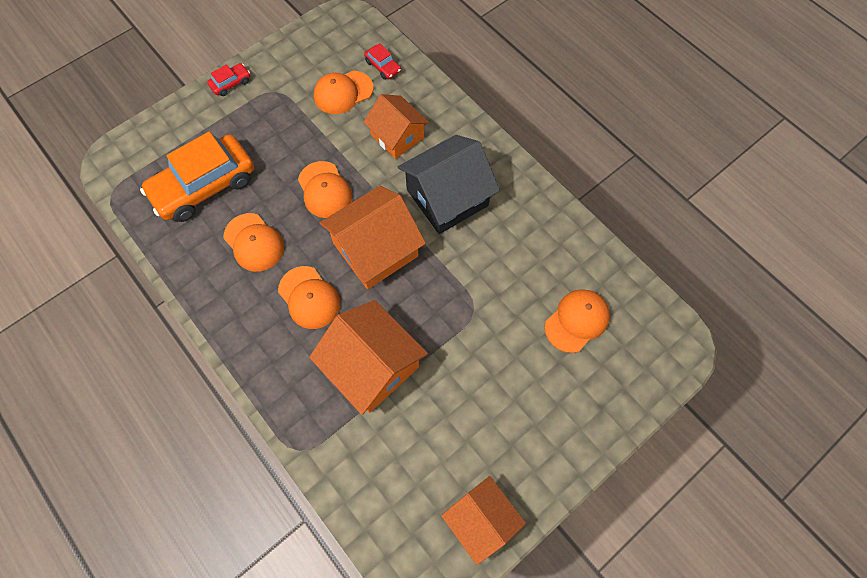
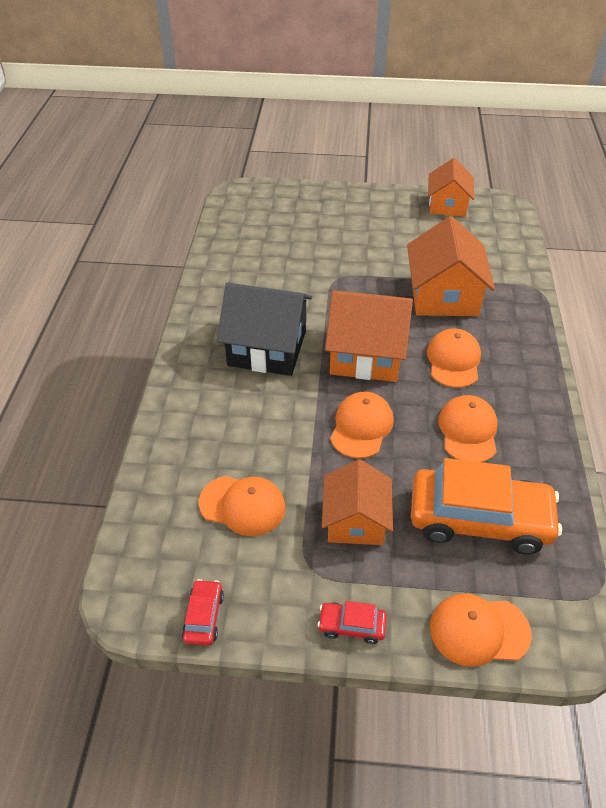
camera: 135 degrees left, 20 degrees down
orange house [363,94,429,159] -> orange house moved to [322,459,393,545]
red car [364,43,401,80] -> red car moved to [182,579,224,646]
orange cap [545,289,610,353] -> orange cap moved to [430,593,532,667]

